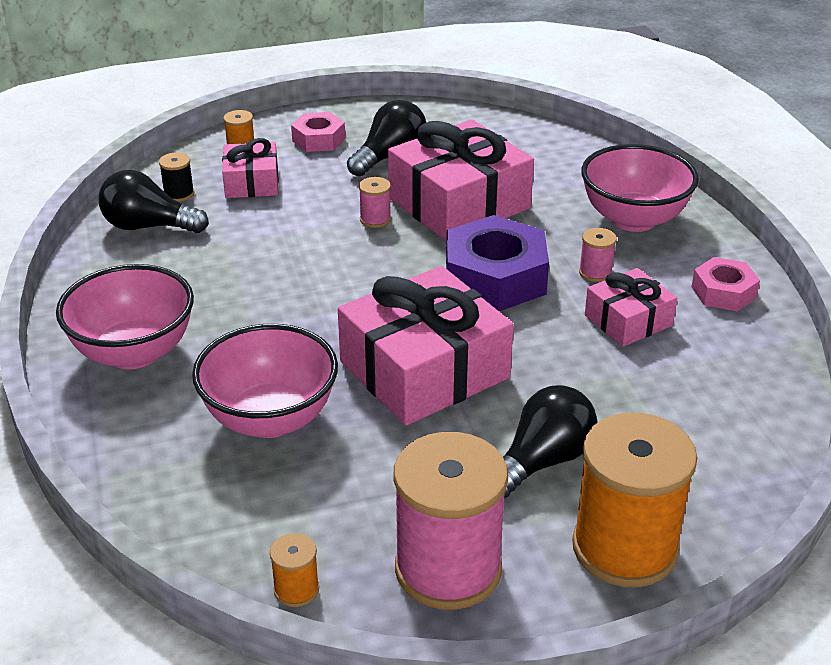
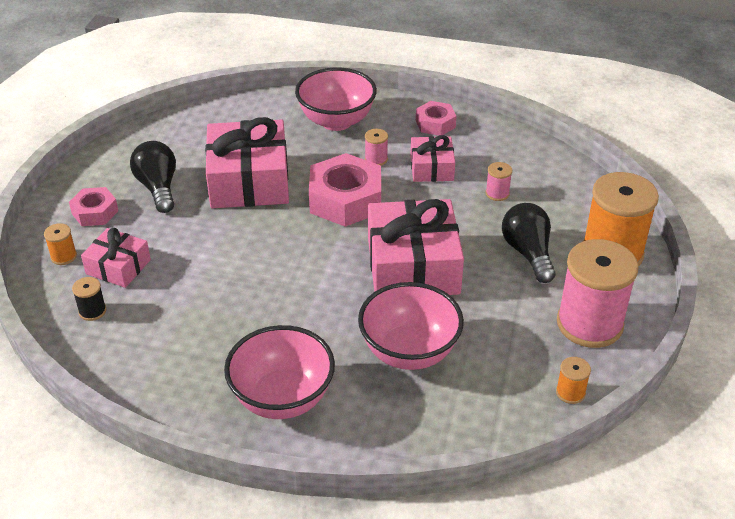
camera: 60 degrees left, 5 degrees up
black light bulb [98,170,209,233] -> none
pink spool [359,177,391,228] -> pink spool moved to [485,162,512,201]
purple nut [446,215,549,311] -> pink nut [309,153,381,227]

